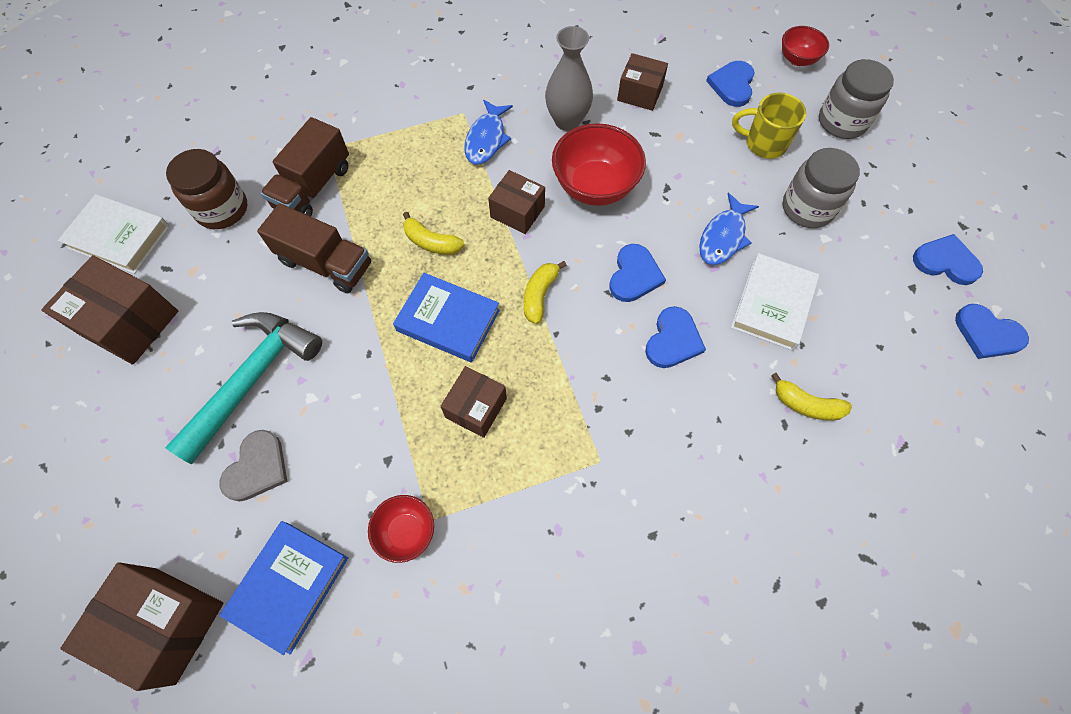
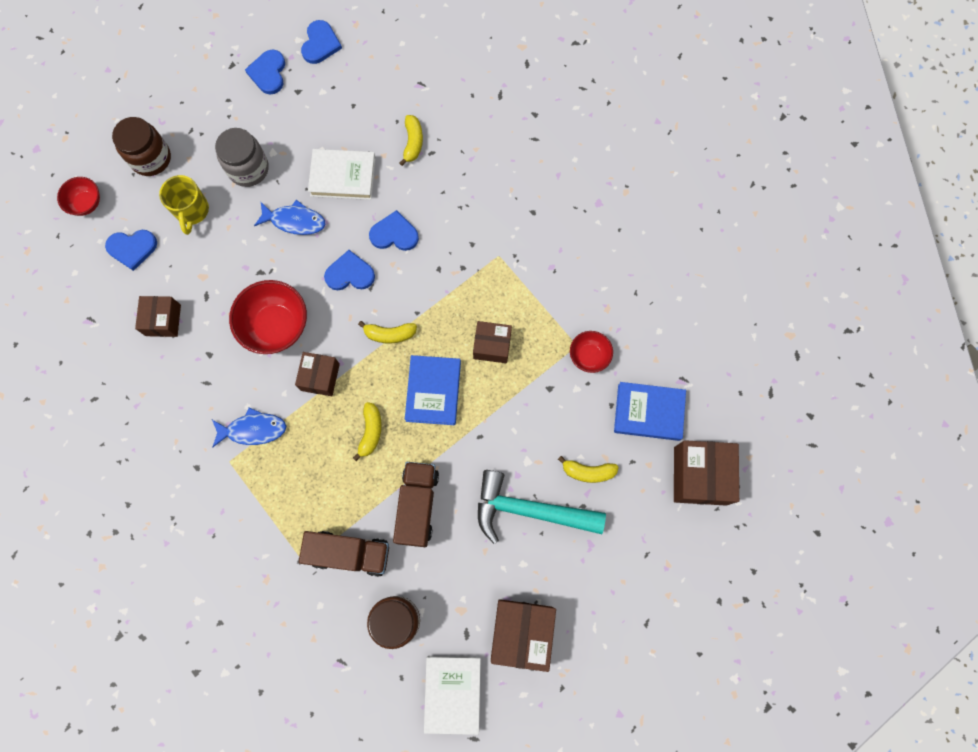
camera: 110 degrees left, 10 degrees up
grey heart [220,430,287,501] -> yellow banana [558,456,619,483]
grey vase [545,26,593,131] -> none
grey jar [819,59,894,139] -> brown jar [112,117,171,176]

